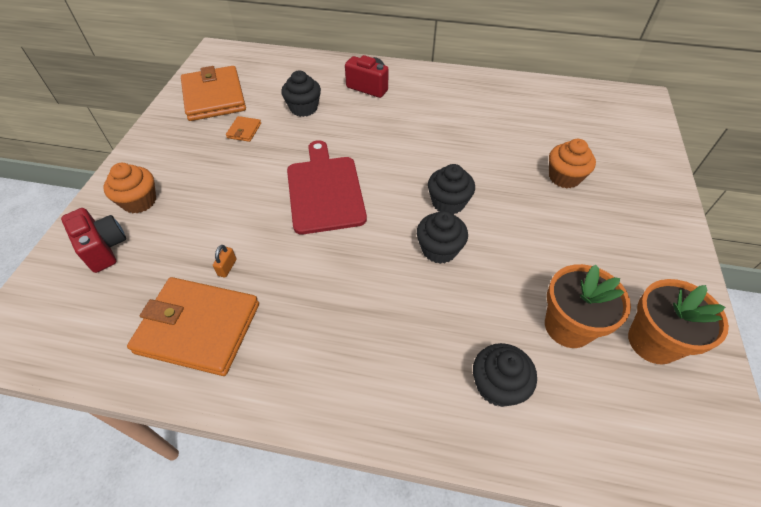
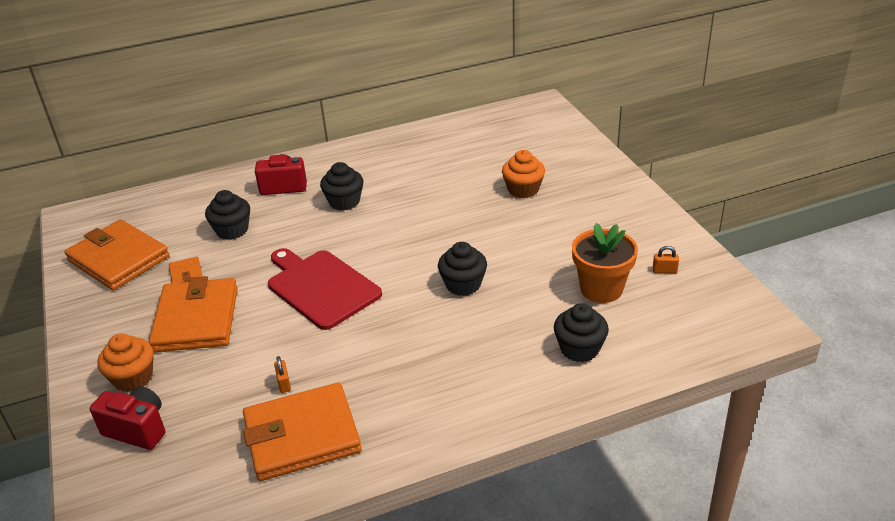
camera: 30 degrees left, 15 degrees down
black cupcake [428,164,475,214] -> black cupcake moved to [320,162,363,211]
orange flower pot [628,279,729,364] -> orange padlock [653,246,679,273]
none -> orange wallet [149,276,238,352]

